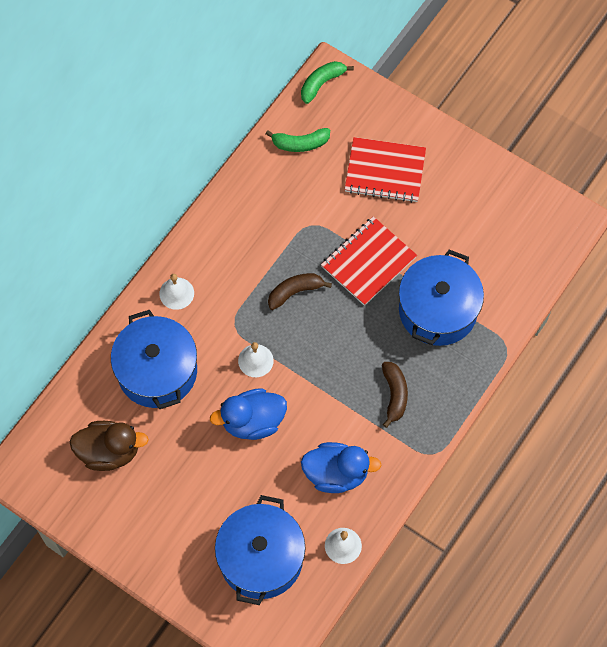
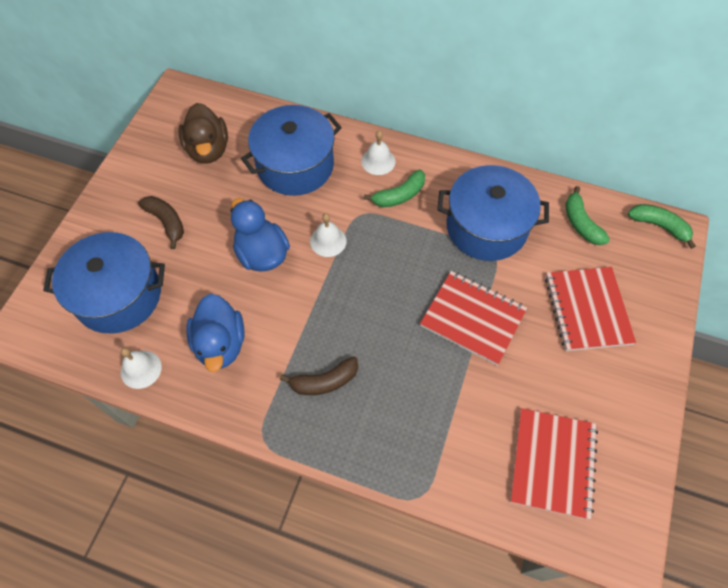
camera: 75 degrees right, 5 degrees down
brown banana [268,273,332,310] -> brown banana moved to [138,196,184,249]
blue pot [399,250,484,346] -> blue pot moved to [437,165,549,261]
none -> green banana [364,170,425,207]
none -> red notebook [510,408,598,520]

